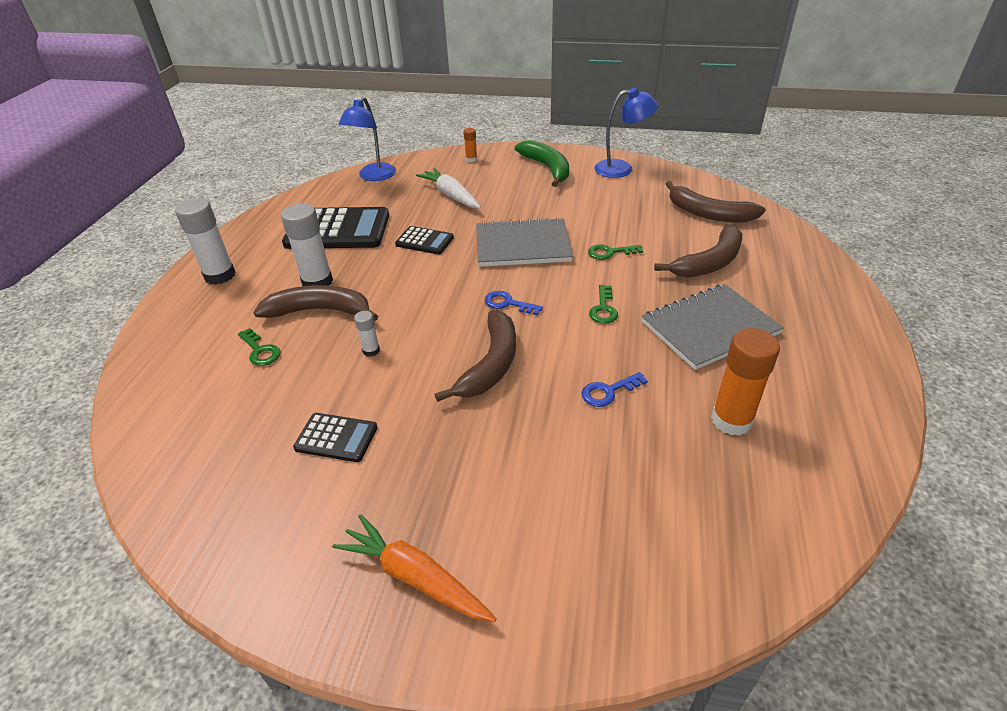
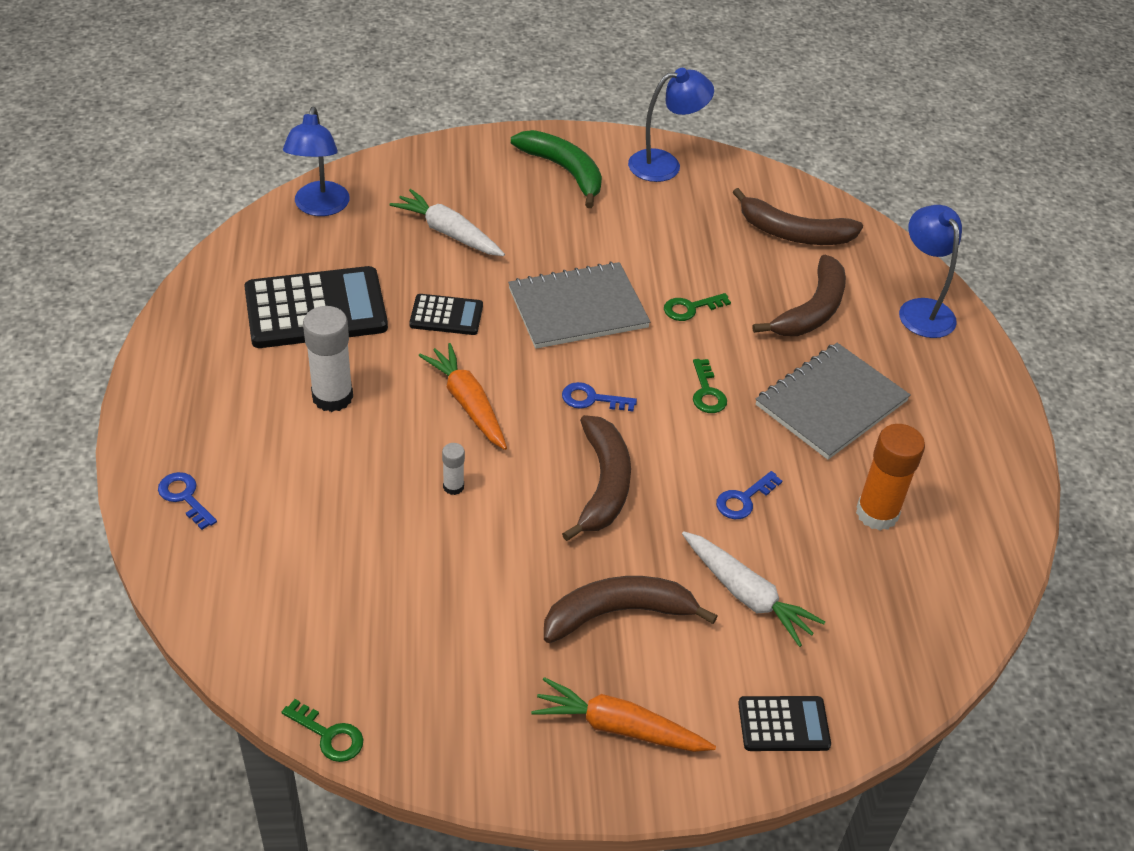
camera: 20 degrees left, 5 degrees up
white glue stick [175,198,235,285] -> none
green key [238,328,281,366] -> green key moved to [282,699,363,762]
brown banana [253,285,378,321] -> brown banana moved to [544,576,718,643]
black calculator [293,413,378,462] -> black calculator moved to [738,696,831,751]
orange glue stick [463,128,477,162] -> none
none -> blue key [158,472,217,530]
none -> orange carrot [419,343,507,450]
none -> white carrot [682,531,825,647]
none -> blue lamp [899,205,962,338]

